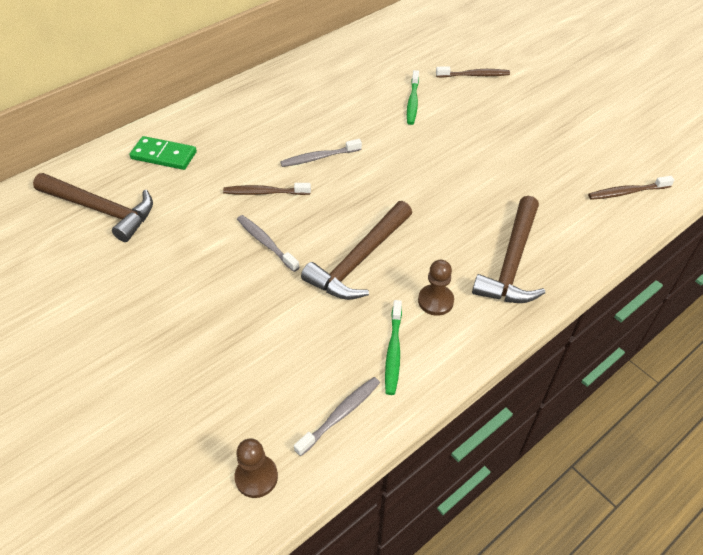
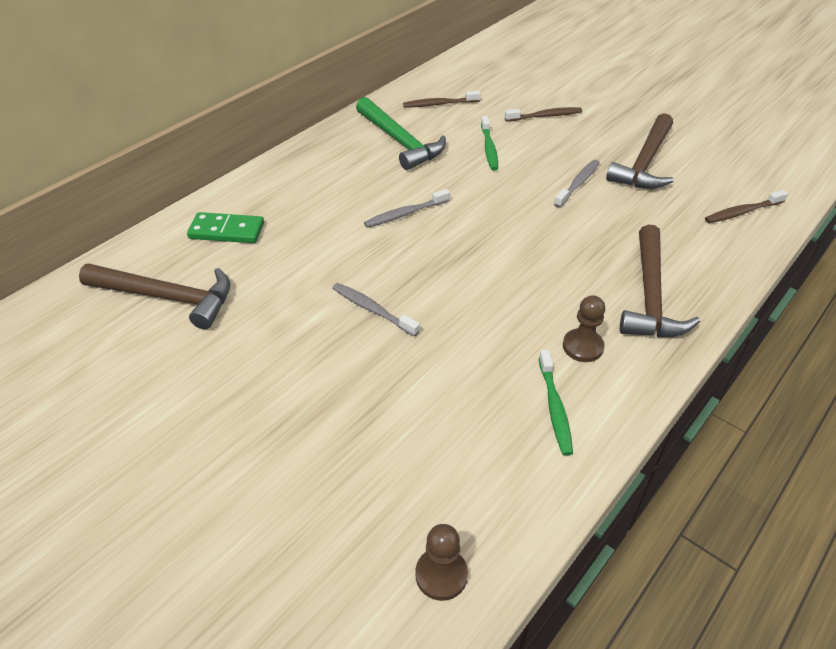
camera: 10 degrees left, 5 degrees down
brown toothbrush [223,183,311,195] -> brown toothbrush moved to [403,91,481,108]
grey toothbrush [294,377,380,456] -> grey toothbrush moved to [554,160,600,208]
brown hammer [301,201,412,300] -> brown hammer moved to [606,113,674,189]
none -> green hammer [356,97,446,170]

